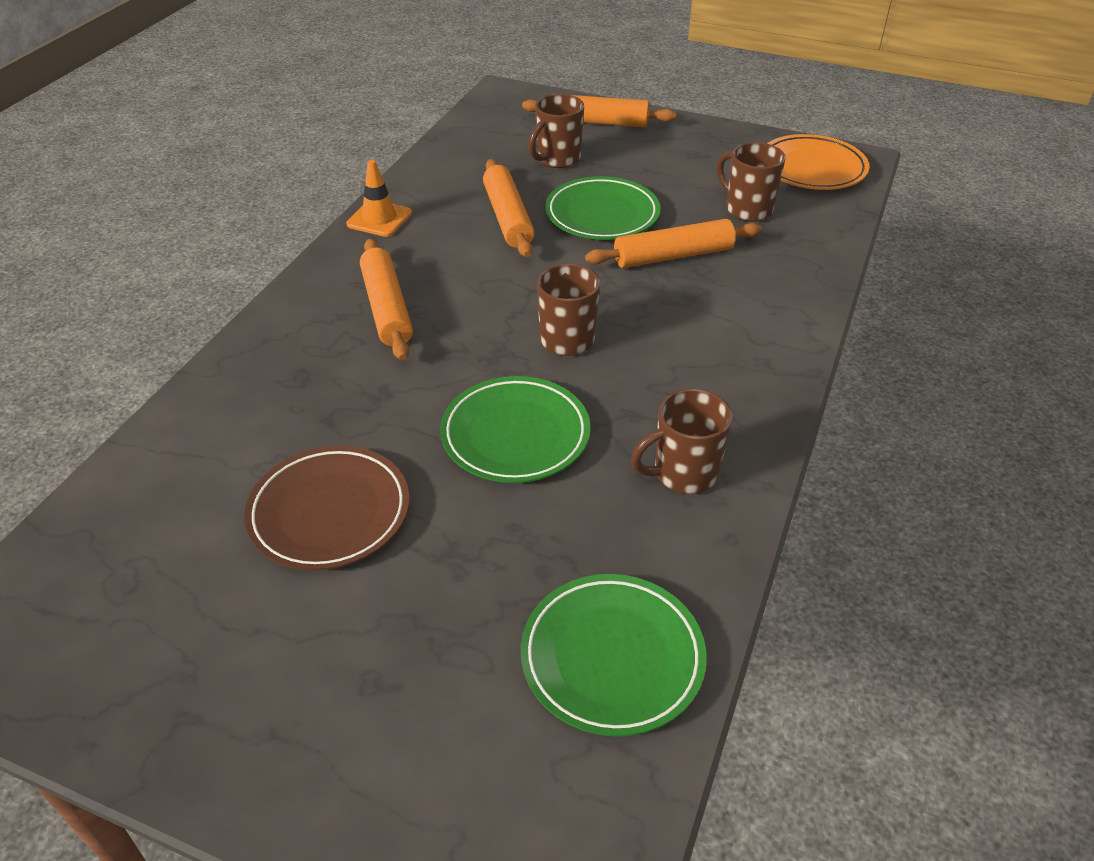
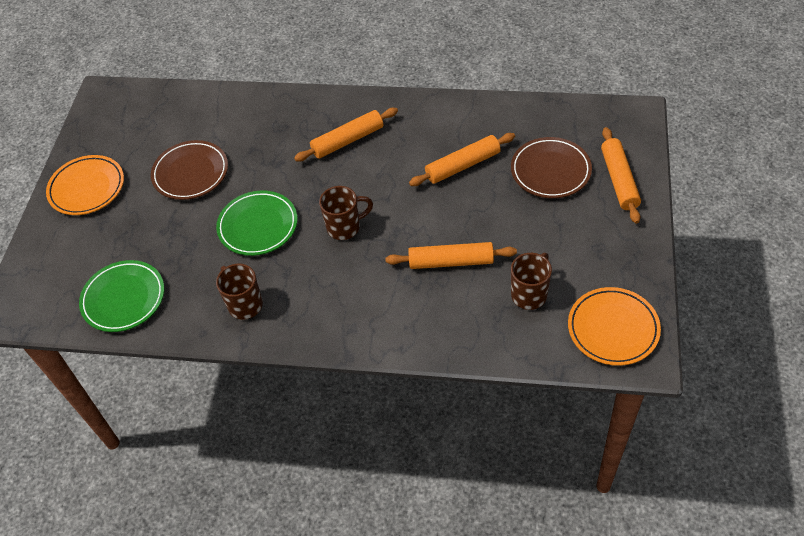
camera: 80 degrees right, 10 degrees up
orange traffic cone [346,160,412,237] -> none
brown mug [528,94,584,168] -> brown plate [511,137,592,198]
green plate [545,176,660,240] -> none
orange rolling pin [585,219,762,268] -> orange rolling pin turned 60 degrees counterclockwise [385,242,517,269]
none -> orange plate [46,155,124,215]

